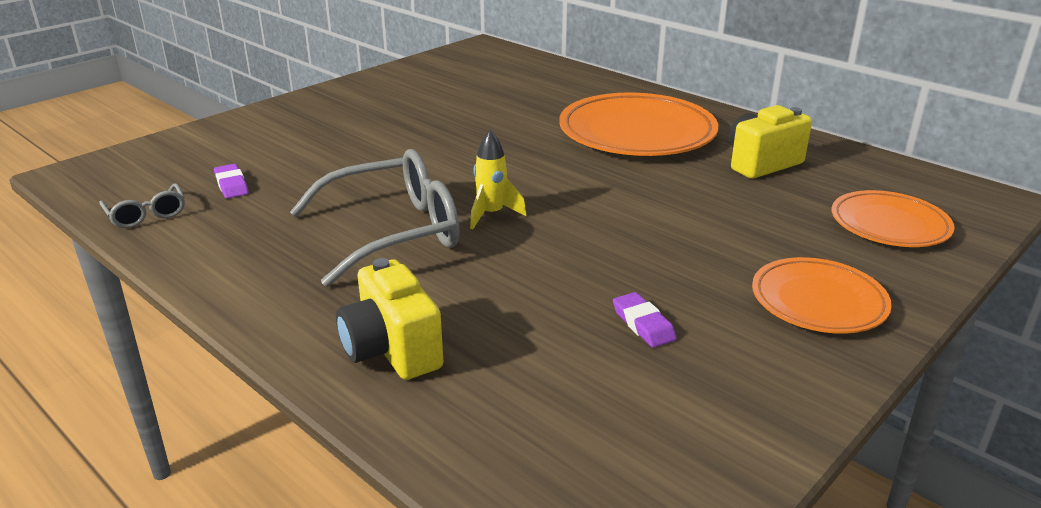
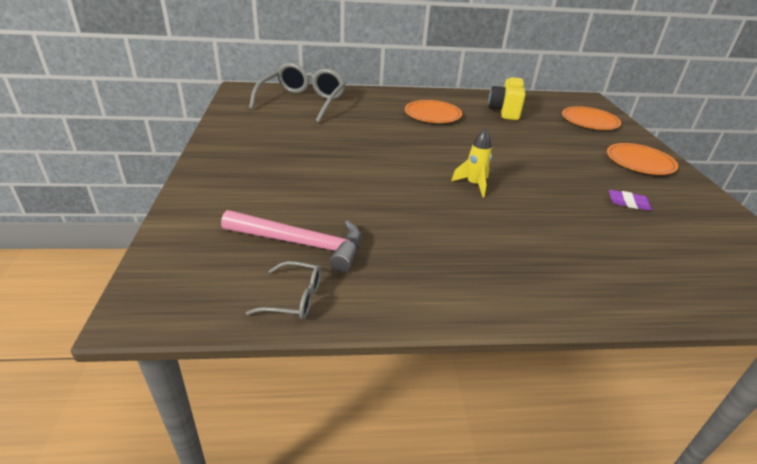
camera: 50 degrees left, 5 degrees up
purple eraser [214,164,249,198] -> pink hammer [221,210,362,273]
grey glasses [290,149,460,287] -> grey glasses moved to [249,63,346,123]
yellow camera [336,258,444,380] -> none
orange plate [559,92,718,156] -> orange plate [405,100,462,123], size x0.59

